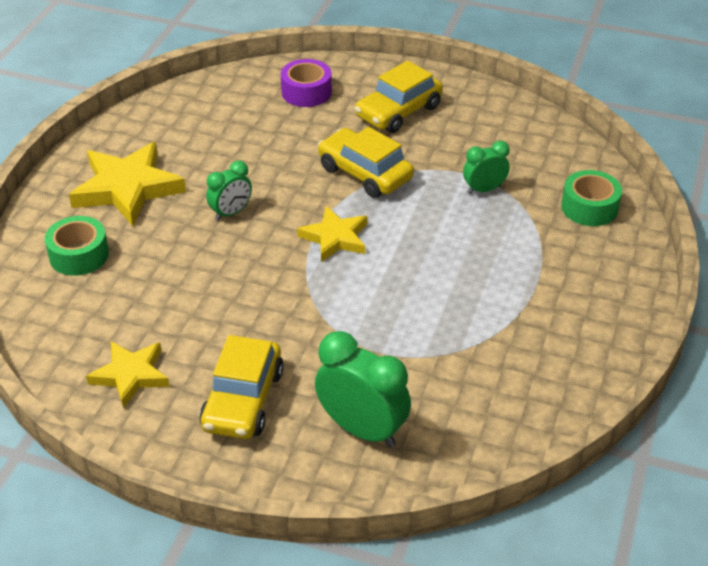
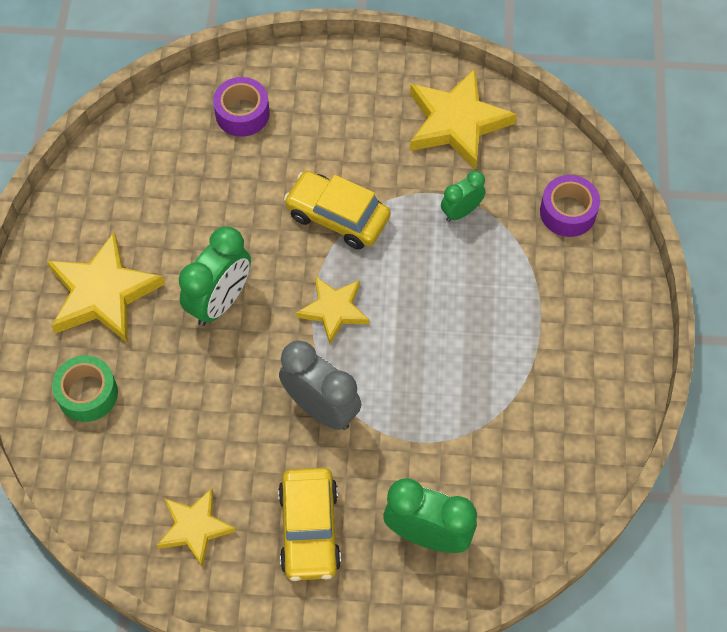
camera: 15 degrees left, 20 degrees up
green clock [206,161,252,221] -> green clock [179,226,251,326], size x1.72
yellow car [355,61,443,133] -> none
green tape [561,170,622,226] -> purple tape [540,175,600,237]
none -> grey clock [279,340,362,430]
none -> yellow star [410,69,517,170]

